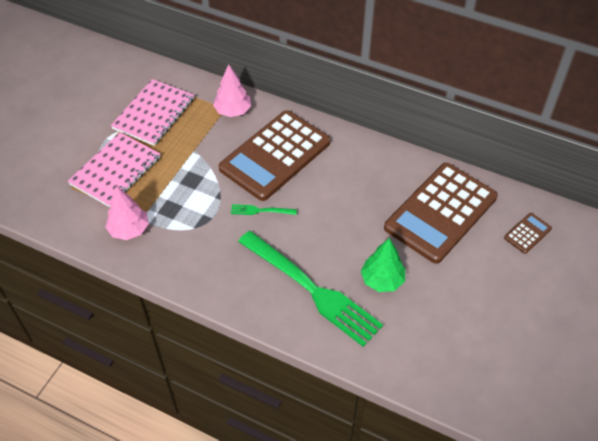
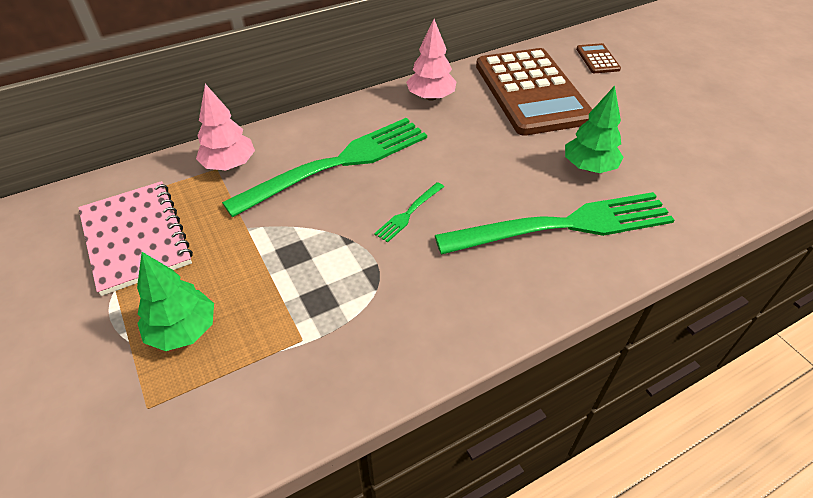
camera: 55 degrees left, 5 degrees down
pink notebook [68,132,160,207] -> green tree [137,252,214,351]
pink tree [105,186,149,240] -> pink tree moved to [406,19,456,101]
brown calculator [219,110,330,201] -> green fork [222,118,427,218]

